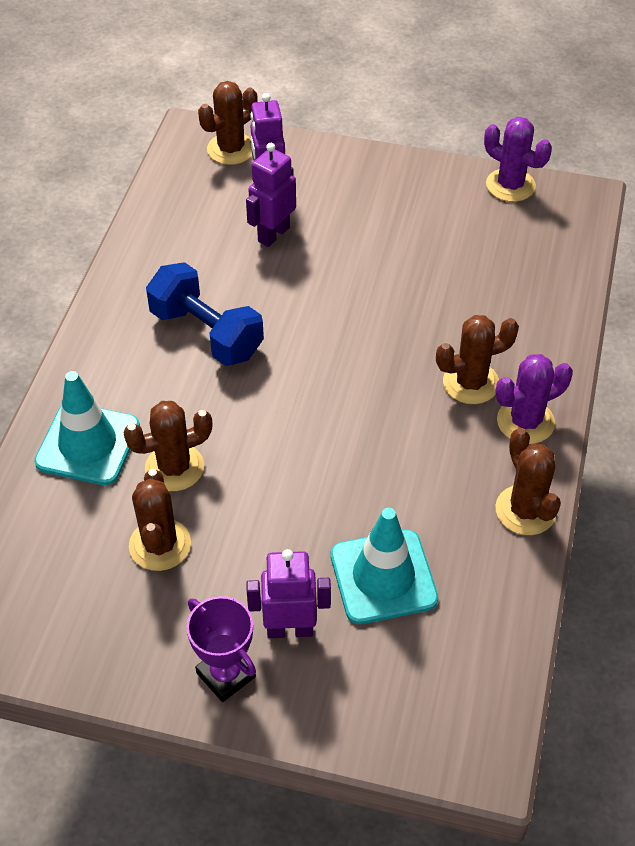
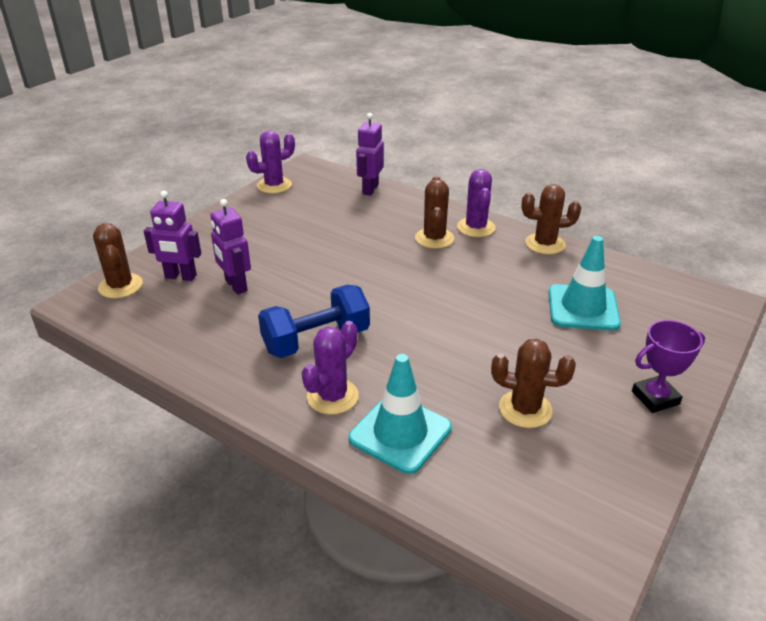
camera: 70 degrees left, 15 degrees down
brown cactus [123,401,212,491] -> none
purple robot [246,549,331,638] -> purple robot moved to [356,113,384,196]
none -> purple cactus [302,321,359,415]

